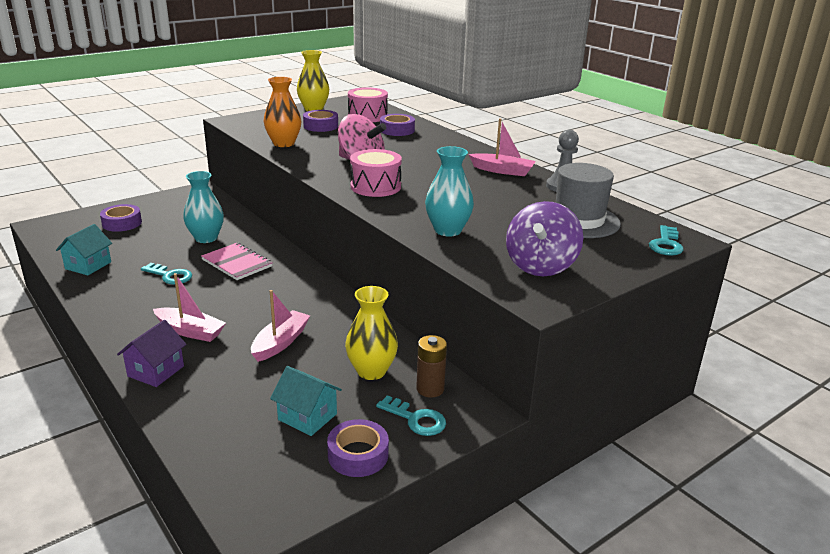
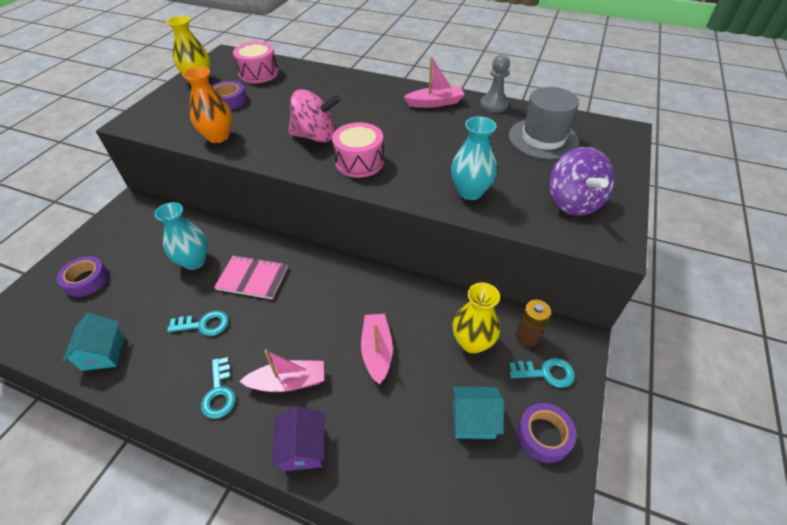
camera: 30 degrees left, 20 degrees up
purple tape [380,114,415,136] -> none
turquoise key [649,225,684,256] -> turquoise key moved to [201,357,236,419]

